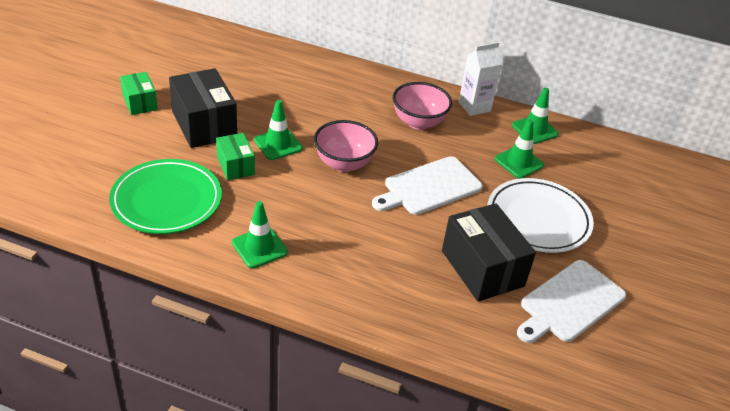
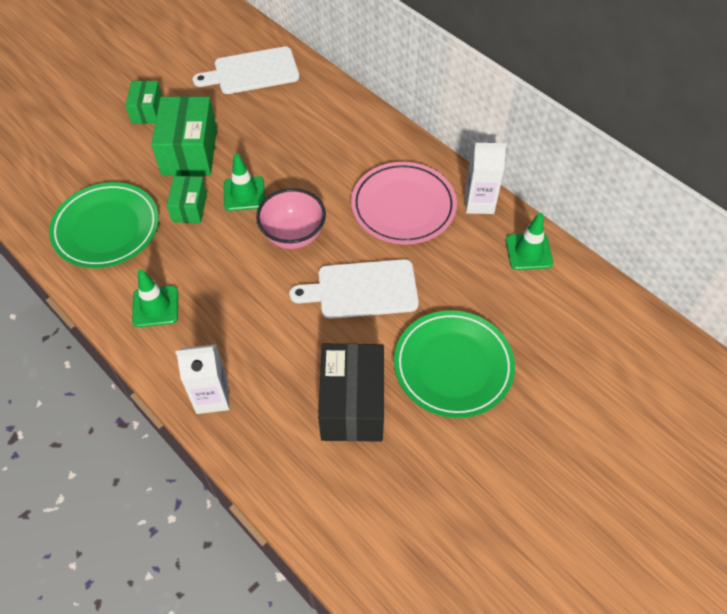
camera: 30 degrees right, 15 degrees up
black box [169,68,237,148] -> green box [151,96,217,176]
pink bowl [393,82,452,130] -> pink plate [351,162,457,244]
white plate [488,178,594,253] -> green plate [394,310,515,418]
green traffic cone [495,119,544,179] -> none
white cutting board [517,260,626,343] -> white cutting board moved to [193,46,299,94]
none -> white carton [176,344,229,414]

